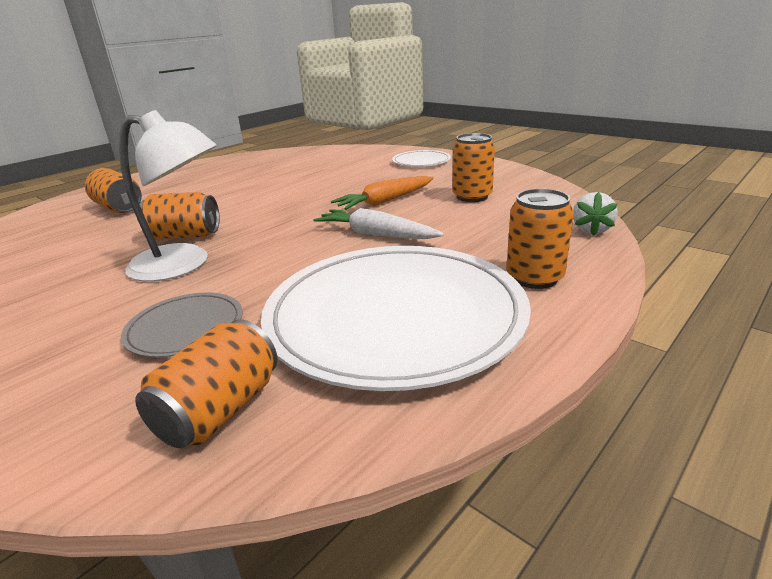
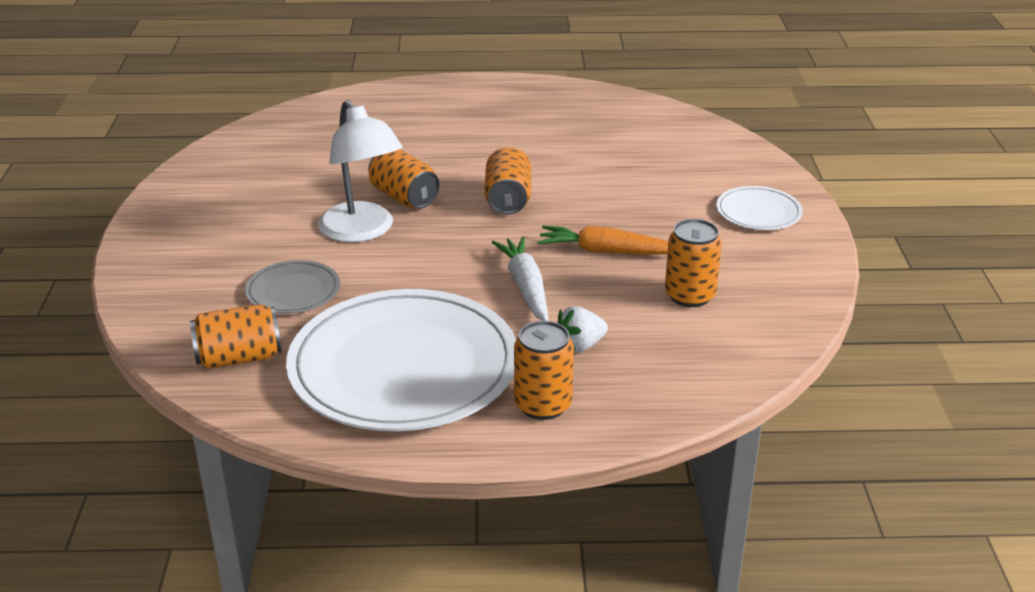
camera: 45 degrees right, 5 degrees up
orange can [85,168,142,213] -> orange can moved to [484,147,531,214]
white strawberry [573,192,618,236] -> white strawberry moved to [557,306,608,353]

